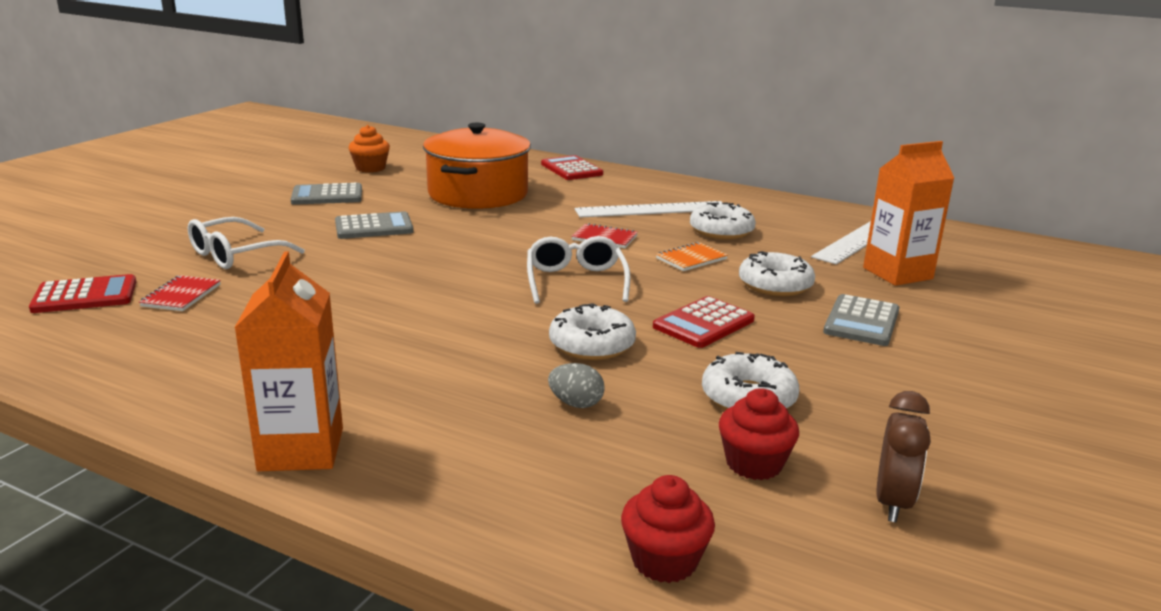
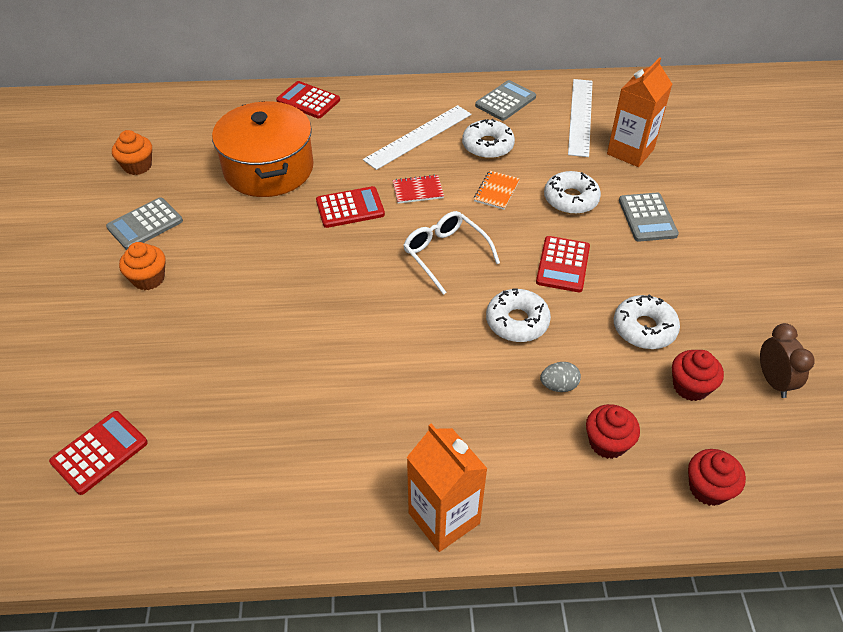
camera: 30 degrees left, 25 degrees up
red notebook [139,275,221,311] -> none
white glasses [188,217,305,269] -> none
grey calculator [335,211,414,239] -> grey calculator moved to [475,80,536,121]
none -> orange cupcake [119,242,165,290]
none -> red calculator [316,186,385,228]
none -> red cupcake [586,404,640,459]

